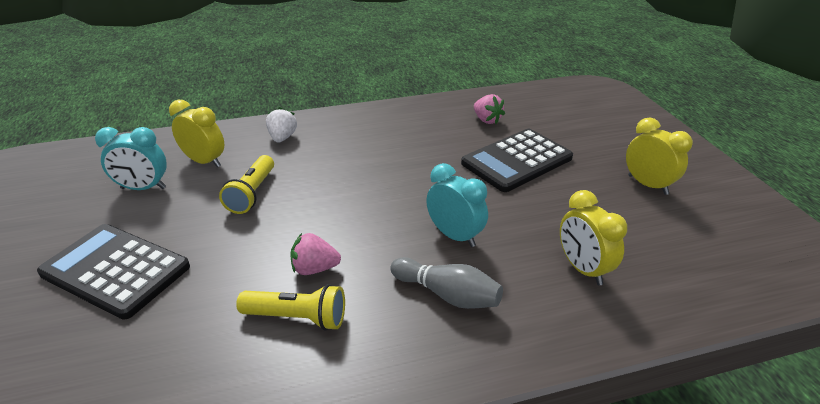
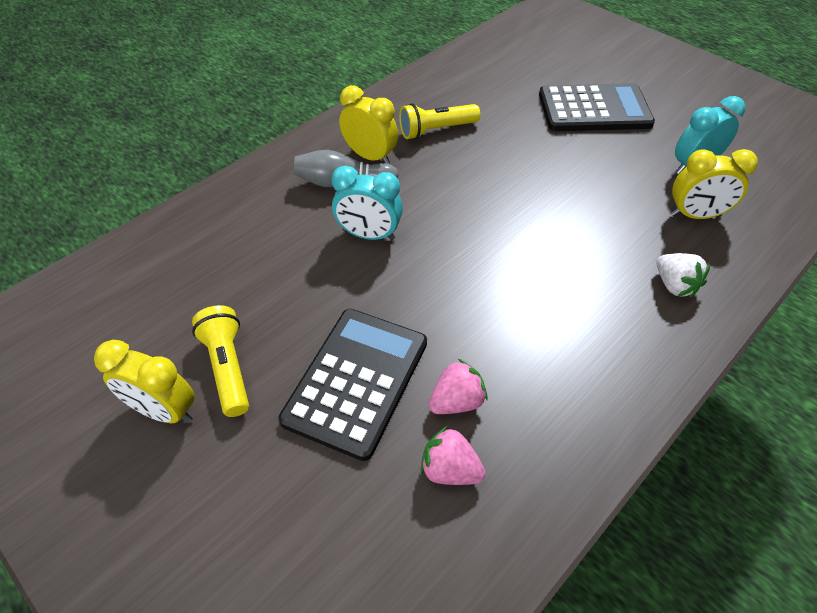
camera: 150 degrees right, 15 degrees up
yellow flashlight [219,155,274,214] -> yellow flashlight moved to [192,305,249,417]
pink strawberry [290,233,341,275] -> pink strawberry moved to [428,359,487,414]
yellow clock [560,190,627,285] -> yellow clock moved to [339,85,398,164]

